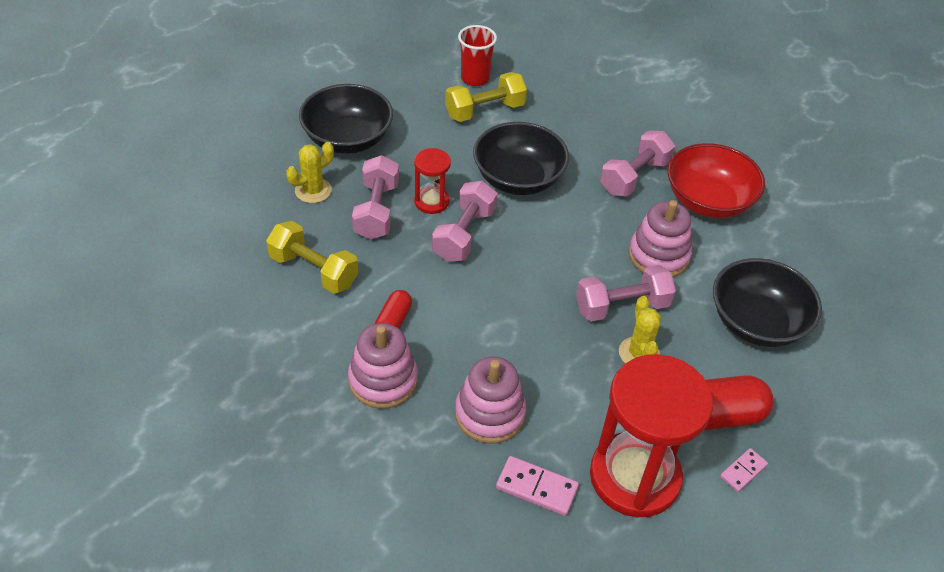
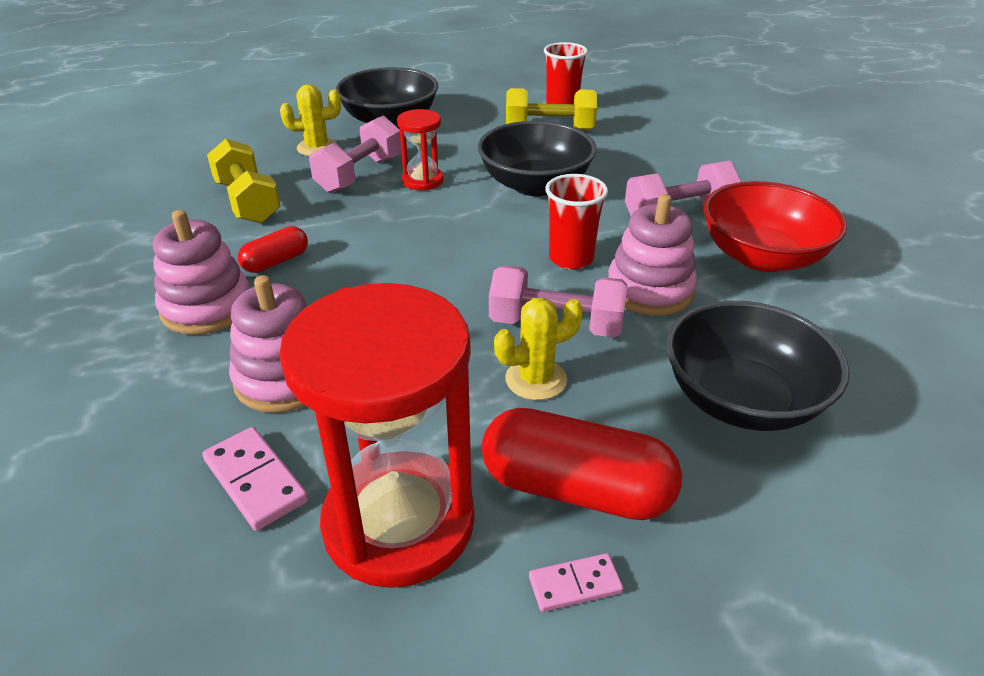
camera: 30 degrees right, 10 degrees down
pink dumbbell [432,181,497,262] -> none
yellow cactus [619,296,661,363] -> yellow cactus turned 45 degrees clockwise [494,298,583,400]
none -> red cup [545,174,608,269]

